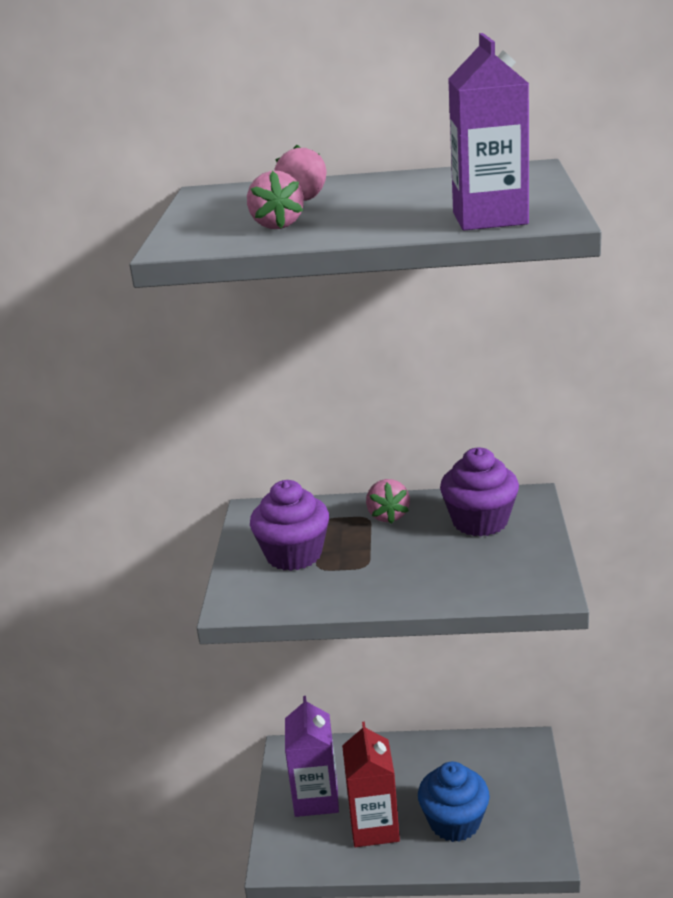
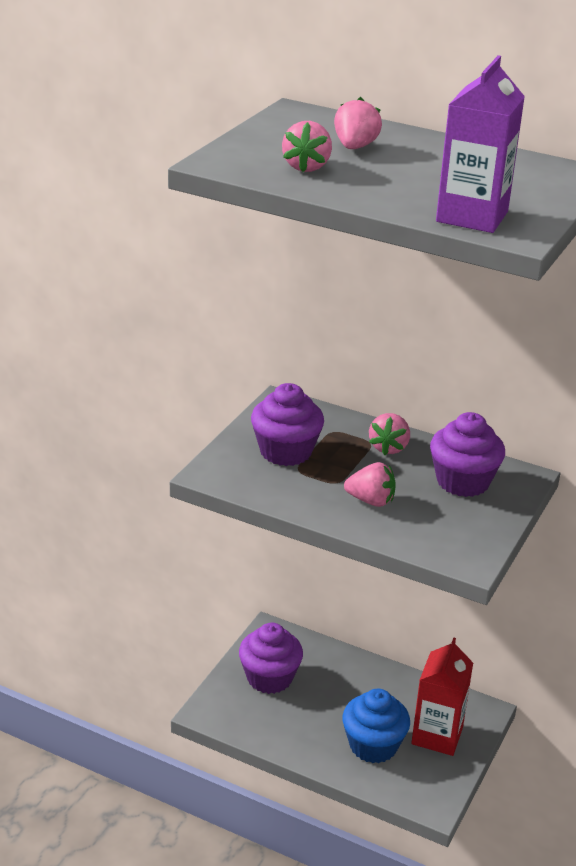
camera: 20 degrees right, 5 degrees up
purple carton [285,696,339,817] -> purple cupcake [239,623,303,694]
red carton [342,721,400,847] -> red carton moved to [411,638,473,756]
none -> pink strawberry [344,462,396,507]

